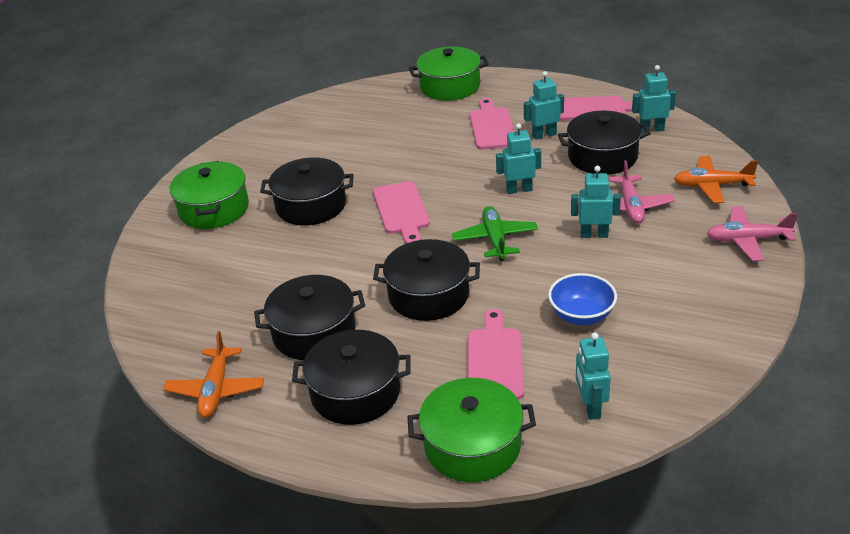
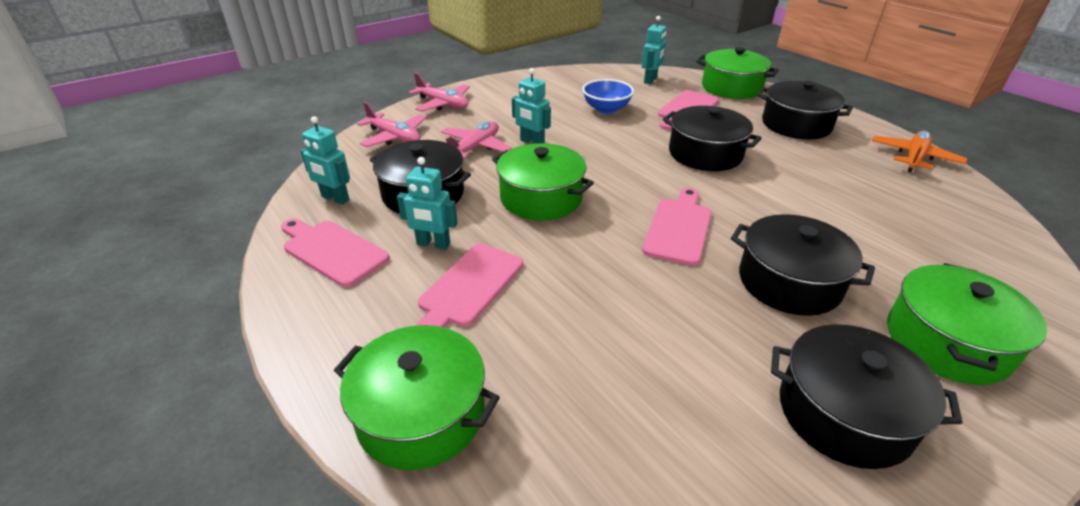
camera: 150 degrees left, 0 degrees up
black pot [254,275,365,360] -> black pot moved to [771,324,963,469]
green plane [452,206,538,261] -> none
turquoise robot [496,123,541,194] -> green pot [492,143,594,220]
orange plane [674,156,758,203] -> pink plane [357,102,426,147]

